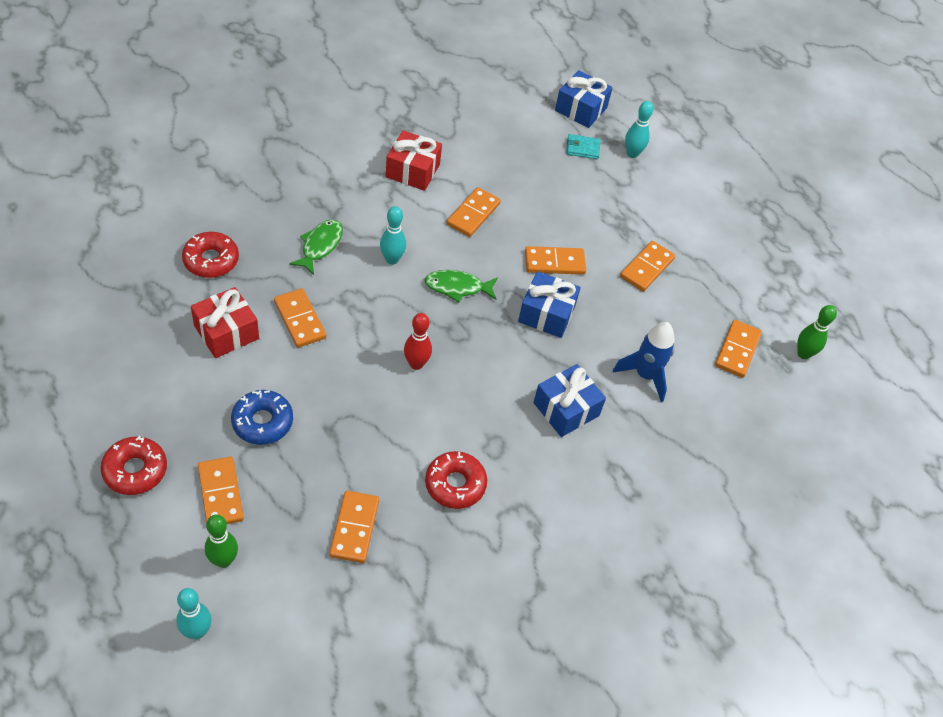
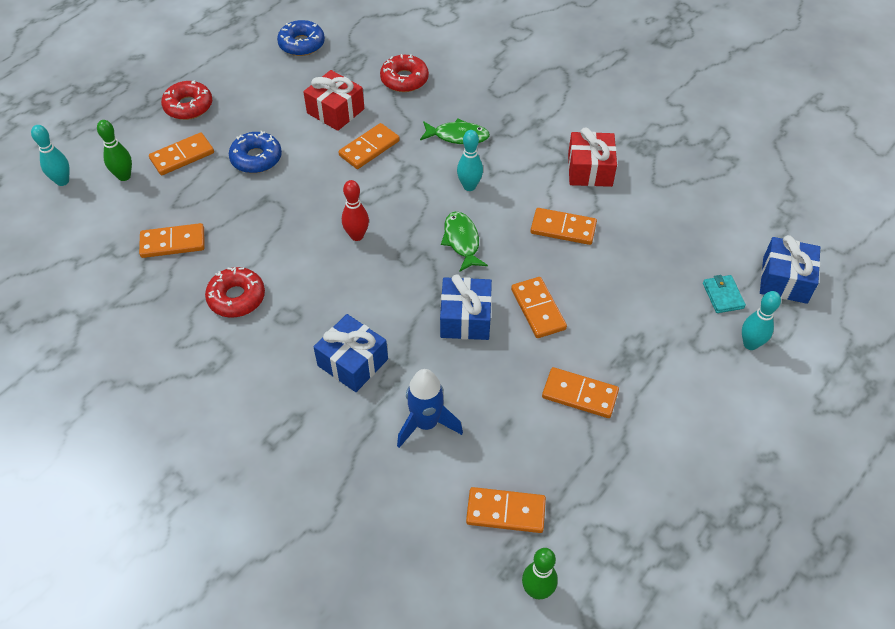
camera: 80 degrees right, 0 degrees up
none -> blue donut [277,20,325,56]

